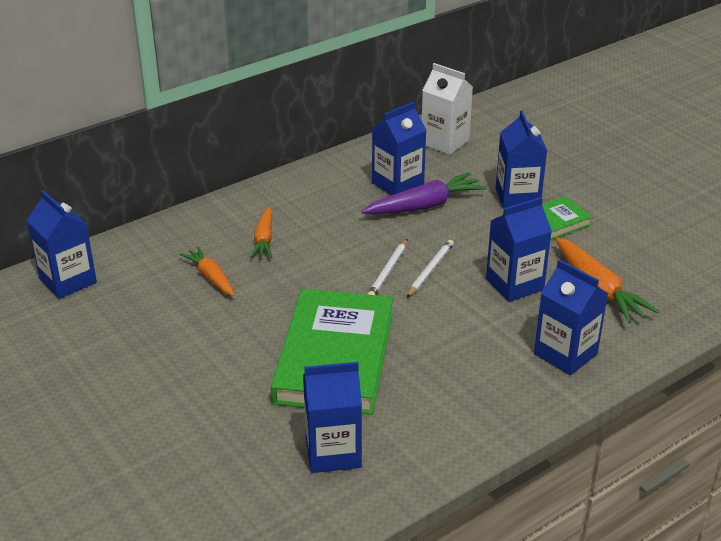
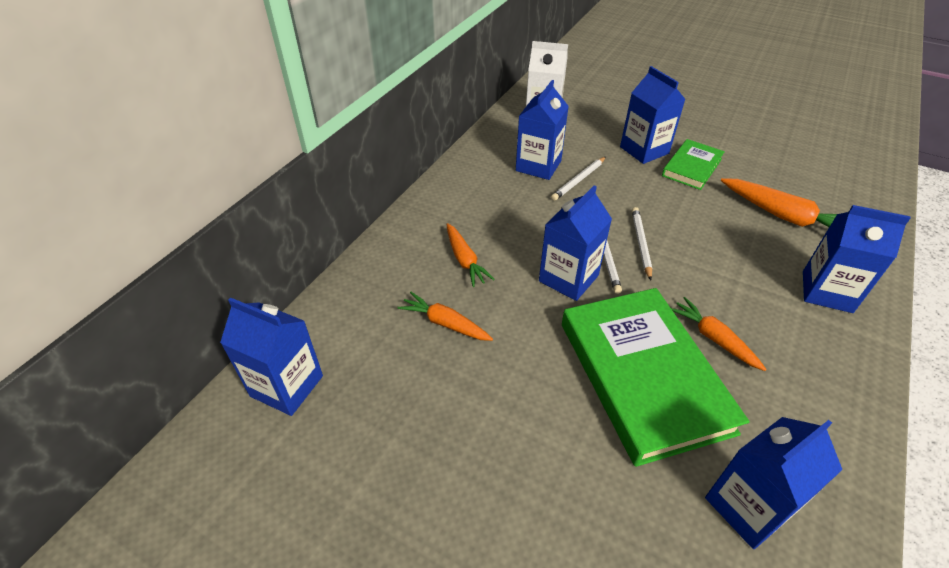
camera: 25 degrees left, 10 degrees up
purple carrot [361,172,486,214] -> white pencil [551,157,606,201]
blue carton [486,197,552,302] -> blue carton moved to [539,185,612,301]
none -> orange carrot [671,297,767,371]

